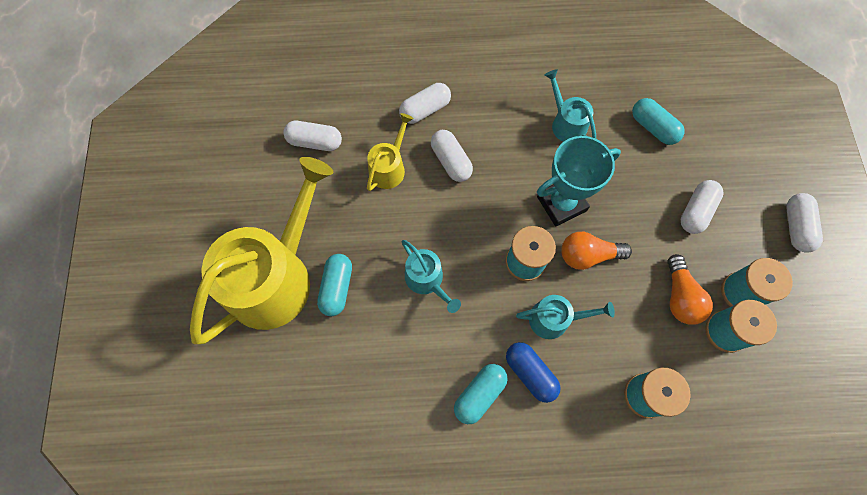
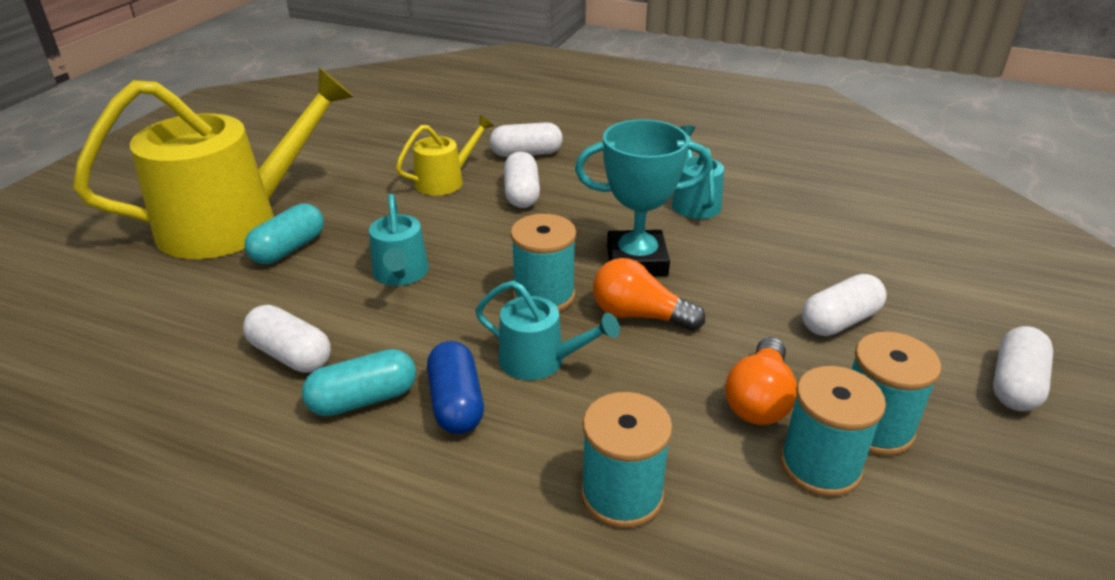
camera: 25 degrees right, 35 degrees down
white capsule [283,121,342,151] -> white capsule moved to [243,305,331,373]
turquoise capsule [632,98,685,145] -> none

